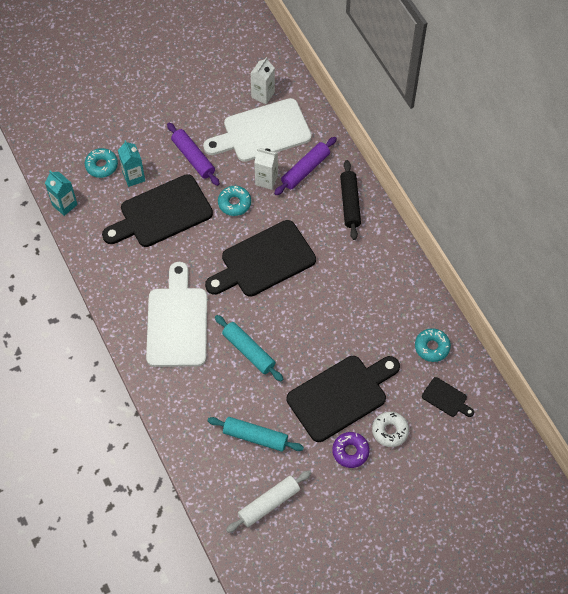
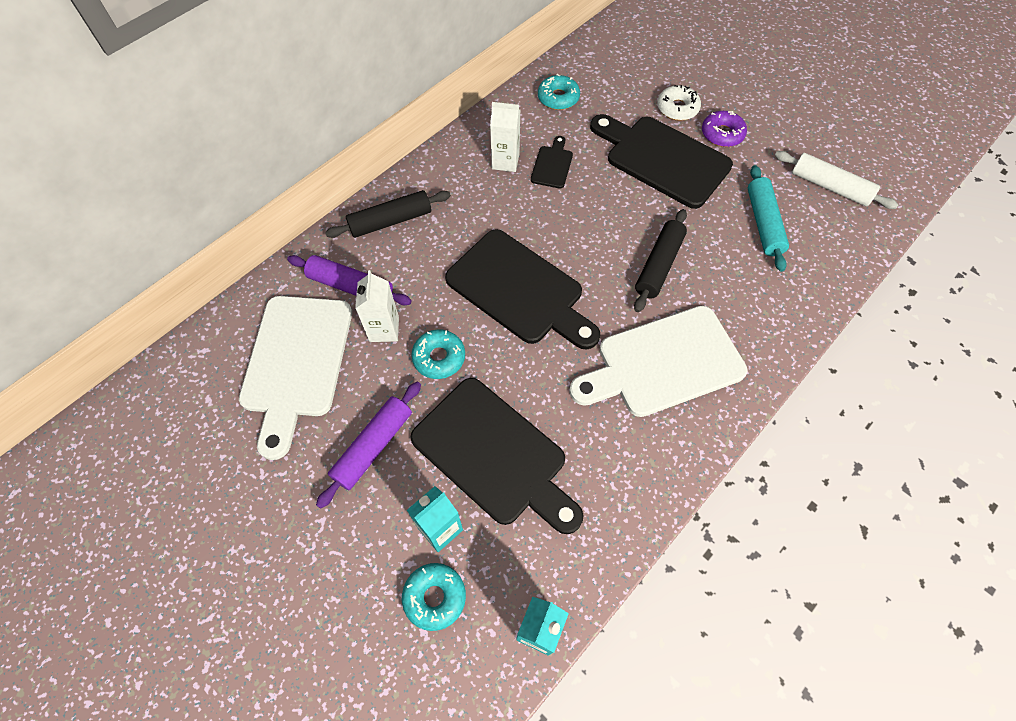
camera: 110 degrees left, 0 degrees up
white cutting board [203,98,312,162] -> white cutting board turned 45 degrees clockwise [239,296,352,460]
turquoise rolling pin [215,315,283,381] -> black rolling pin [634,209,687,312]
white carton [250,57,275,104] -> white carton moved to [490,102,520,172]
black cutting board [422,377,474,417] -> black cutting board moved to [531,136,573,189]

